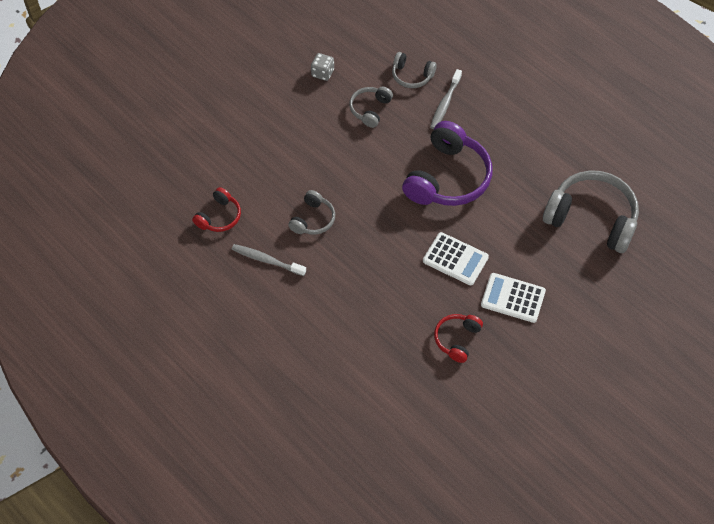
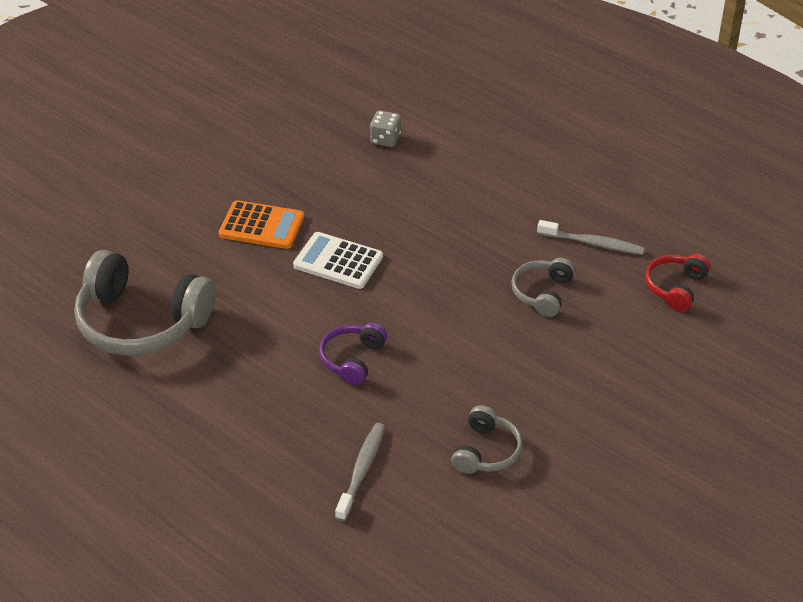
camera: 175 degrees right, 15 degrees down
grey dice [311,53,334,81] -> grey dice moved to [370,111,401,147]
grey headphones [392,52,437,88] -> none
purple headphones [402,121,492,206] -> purple headphones [319,322,387,385], size x0.51
red headphones [434,314,483,363] -> none
white calculator [481,273,546,323] -> orange calculator [219,200,304,249]

